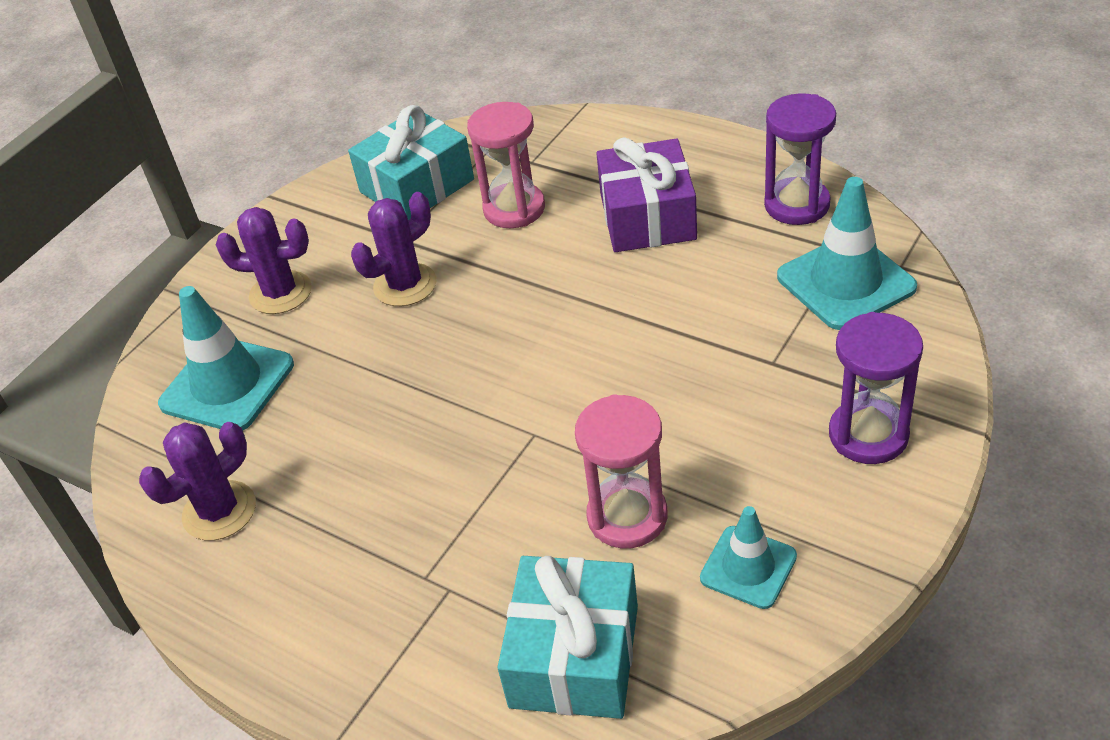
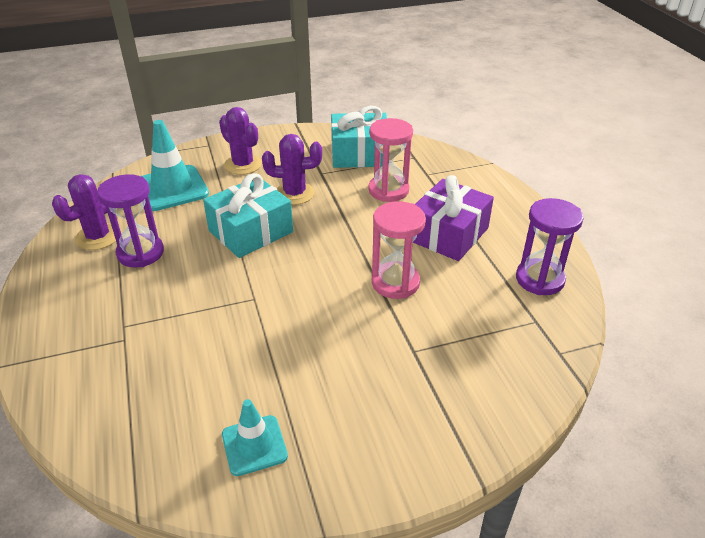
camera: 35 degrees right, 5 degrees down
purple cactus [139,422,256,541] -> purple cactus turned 45 degrees counterclockwise [52,174,116,250]
turquoise gift [497,556,638,719] -> turquoise gift moved to [203,173,293,258]
pink hourglass [575,394,667,548] -> pink hourglass moved to [372,201,426,299]
turquoise traffic cone [777,177,917,330] -> none
purple hourglass [829,312,923,464] -> purple hourglass moved to [97,174,164,267]

